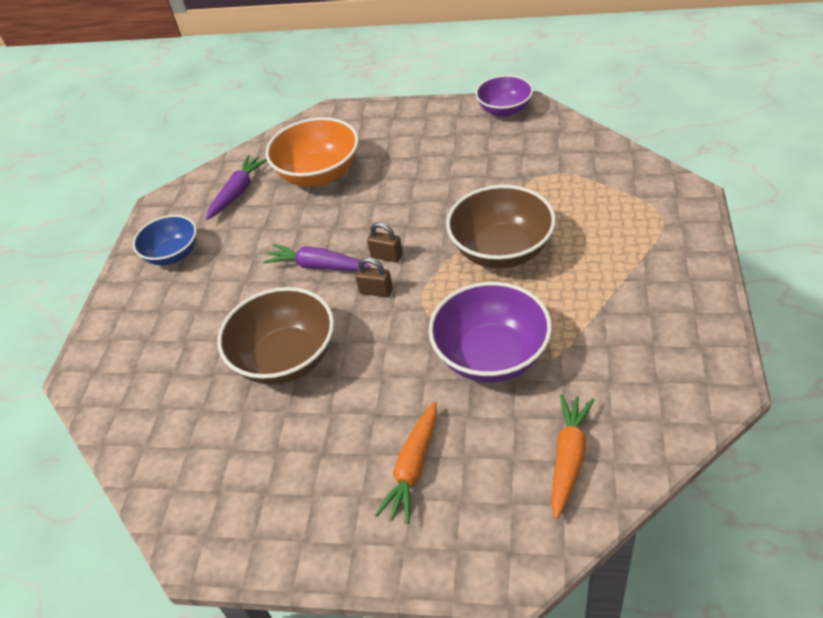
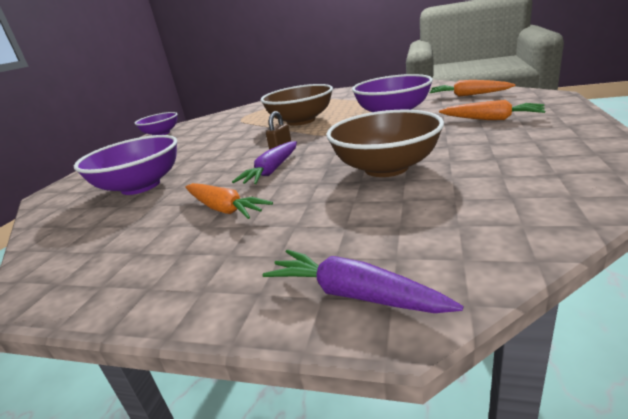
camera: 85 degrees left, 20 degrees down
blue bowl [133,215,197,265] -> none
purple carrot [206,155,267,220] -> purple carrot moved to [262,250,463,313]
orange bowl [266,117,359,187] -> purple bowl [74,135,177,195]
brown padlock [356,257,393,297] -> none
none -> orange carrot [185,183,273,219]

